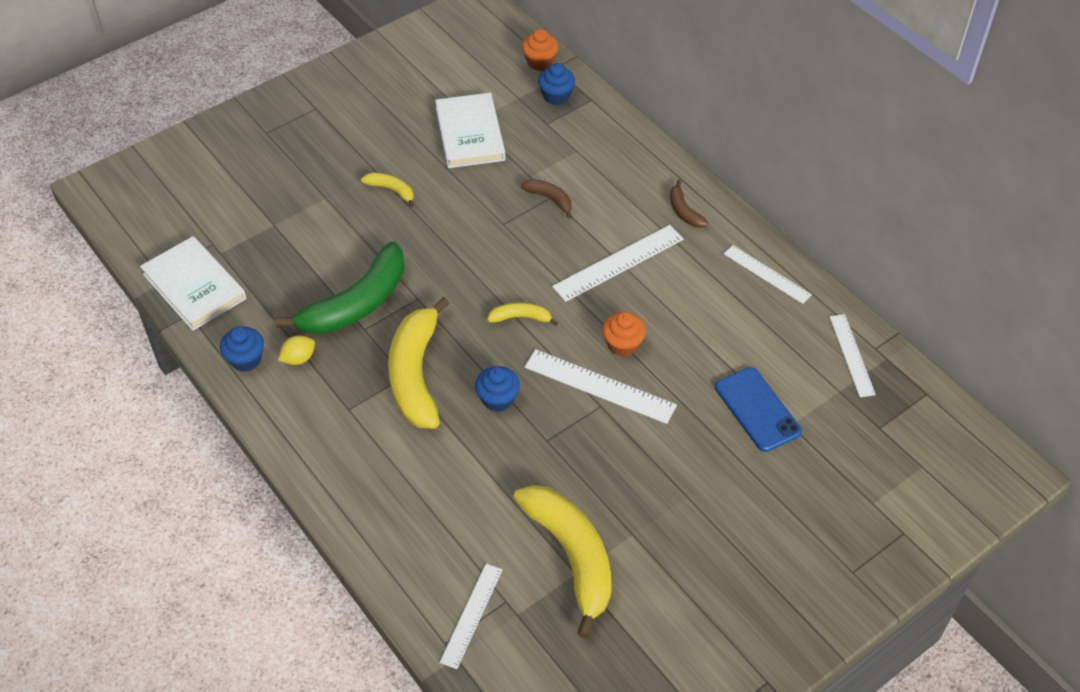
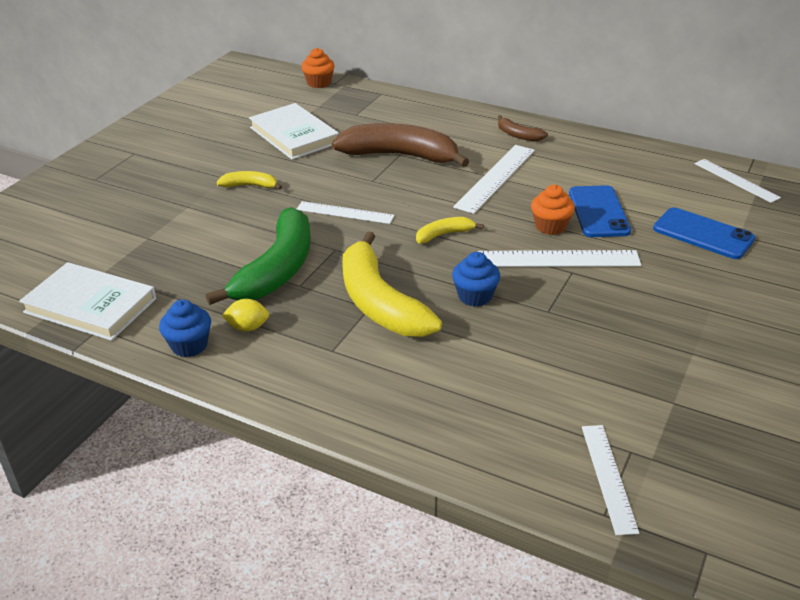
camera: 25 degrees left, 15 degrees down
yellow lemon [278,335,315,365] -> yellow lemon turned 60 degrees clockwise [222,299,269,331]
yellow banana [513,485,612,638] -> none
brown banana [521,179,572,219] -> brown banana [332,123,469,167], size x2.19
blue cupcake [538,63,575,105] -> none
white ruler [724,245,812,304] -> white ruler moved to [297,201,395,224]
none -> blue phone [569,185,631,237]

